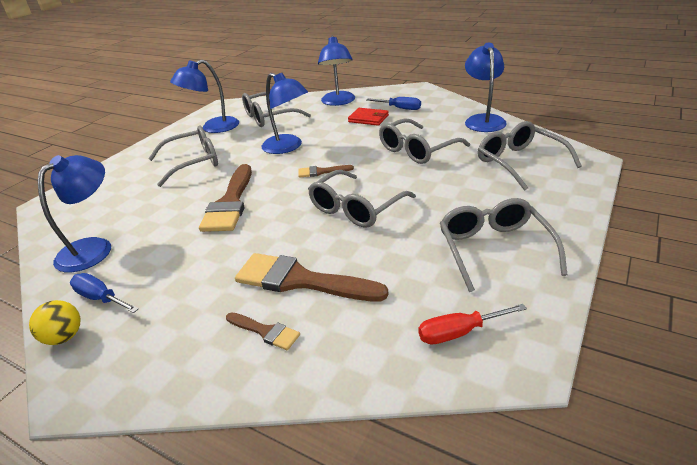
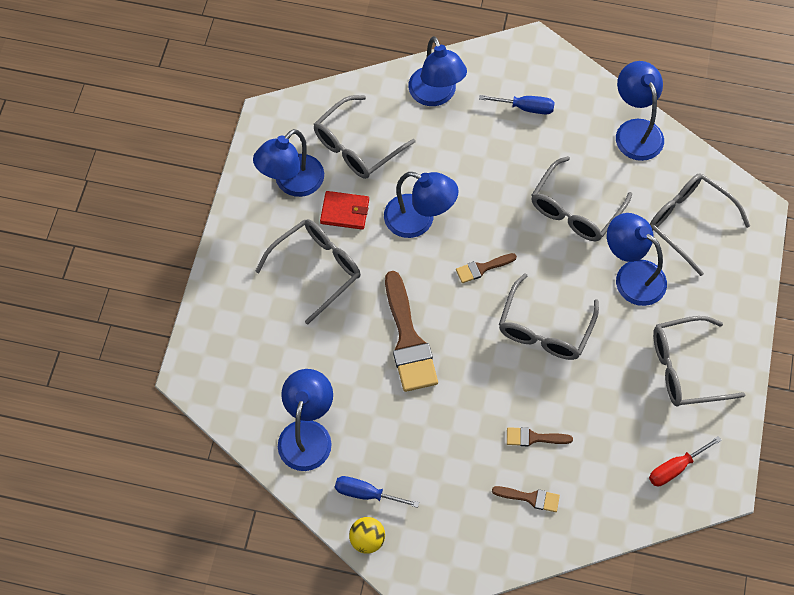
camera: 20 degrees left, 30 degrees up
brown brush [235,253,388,301] -> brown brush [507,427,573,446], size x0.49
red wallet [348,108,389,126] -> red wallet moved to [320,191,369,230]
grey glasses [440,198,568,292] -> grey glasses turned 75 degrees counterclockwise [653,316,745,406]
none -> blue lamp [607,213,667,306]

